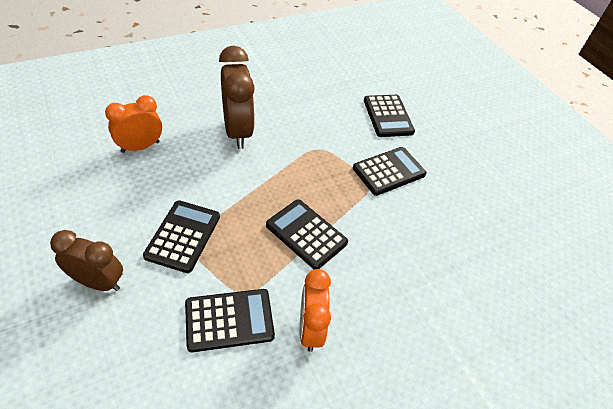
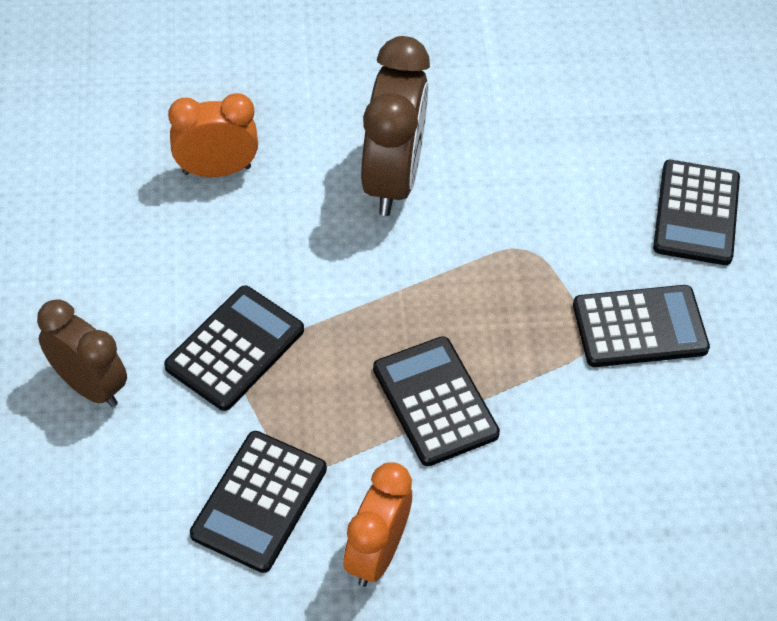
camera: 25 degrees right, 5 degrees up
black calculator [185,289,275,352] -> black calculator turned 105 degrees clockwise [190,431,327,573]

